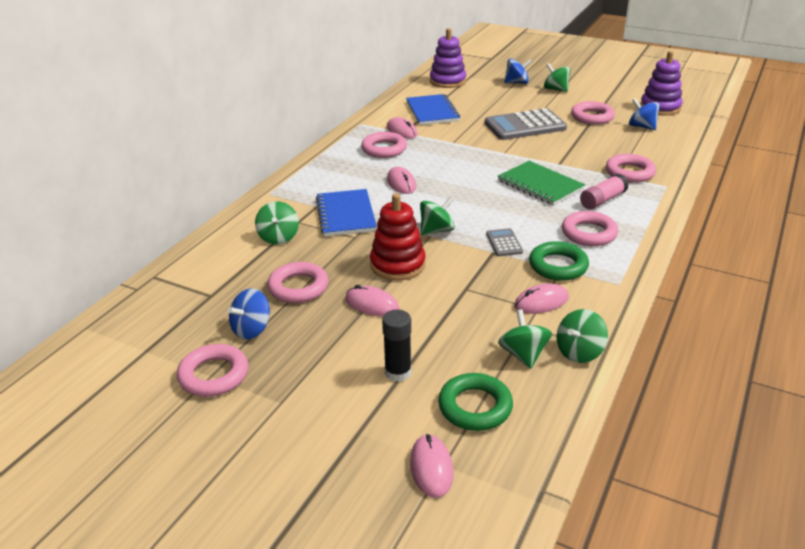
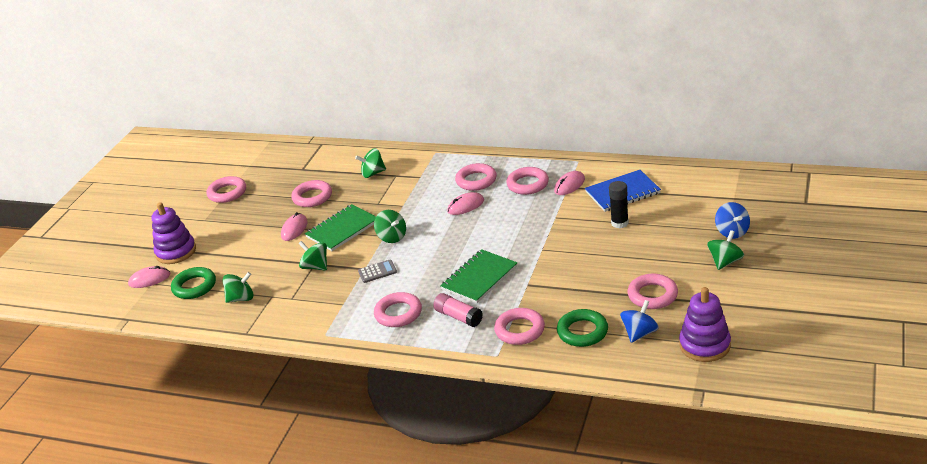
camera: 85 degrees right, 0 degrees up
blue spinning top [227,288,270,340] -> none
blue notebook [316,189,377,236] -> none
red stacking toy [370,193,426,281] -> green notebook [305,204,376,251]
black glue stick [382,310,412,382] -> black glue stick moved to [609,181,629,228]
purple stacking toy [430,28,466,88] -> purple stacking toy moved to [152,202,196,264]
grey calculator [485,108,567,140] -> none
pink mouse [514,283,569,314] -> none
green ring [529,241,589,281] -> green ring moved to [557,309,608,347]
green spinning top [556,309,608,363] -> green spinning top moved to [298,241,327,271]
none -> pink ring [455,163,497,191]

